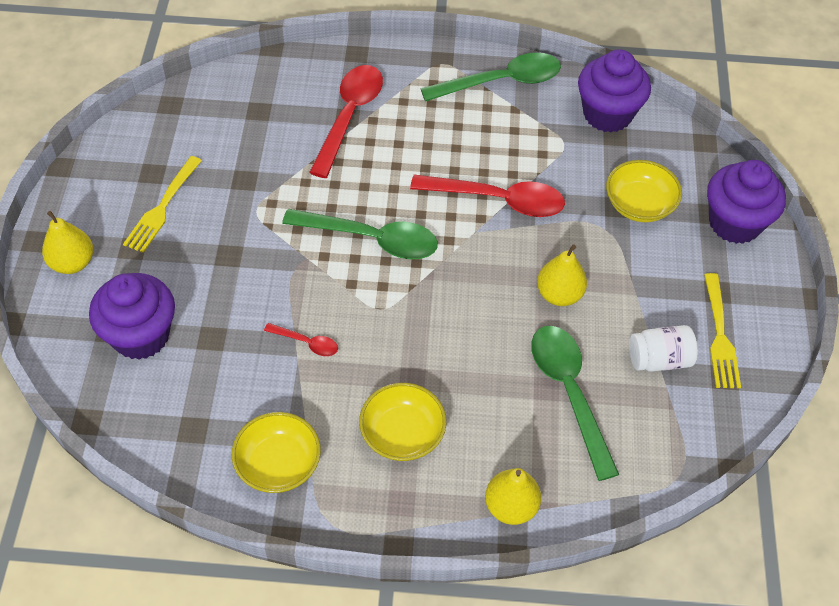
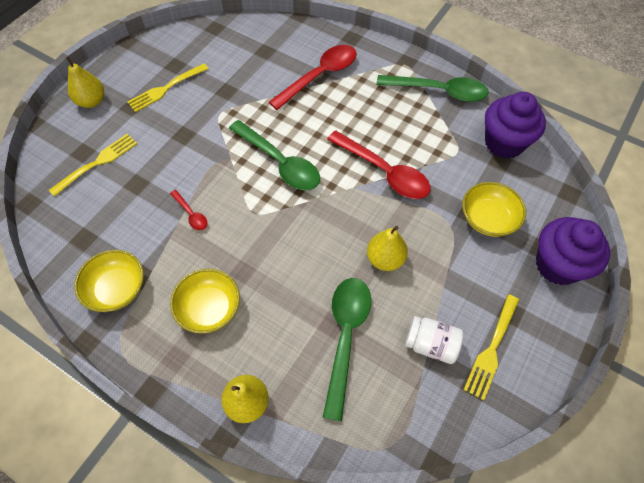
camera: 30 degrees right, 5 degrees up
purple cupcake [89,273,175,360] -> yellow fork [49,134,137,197]

